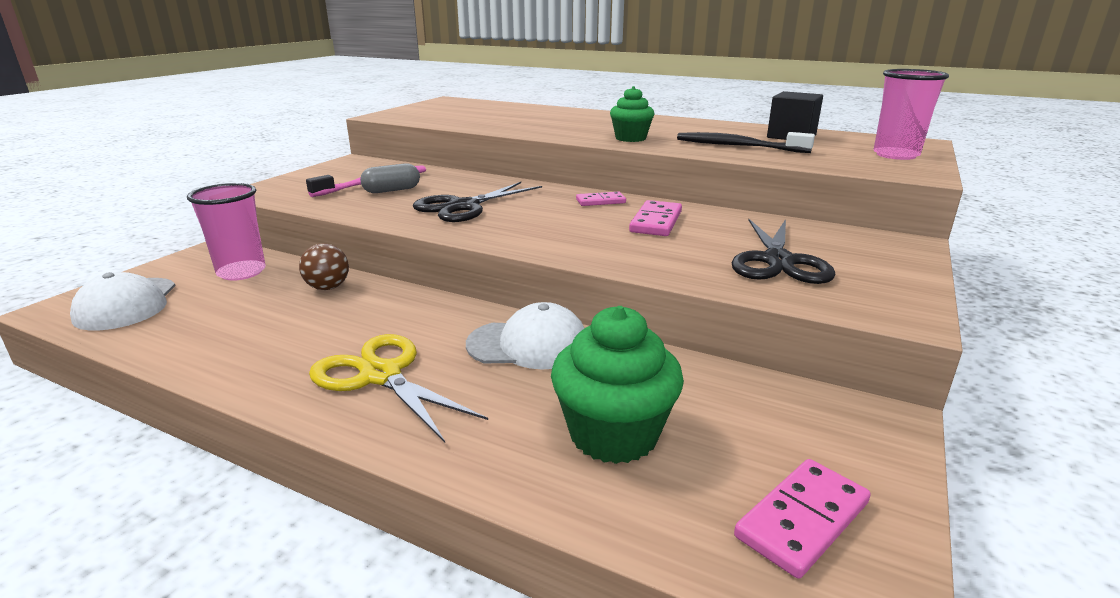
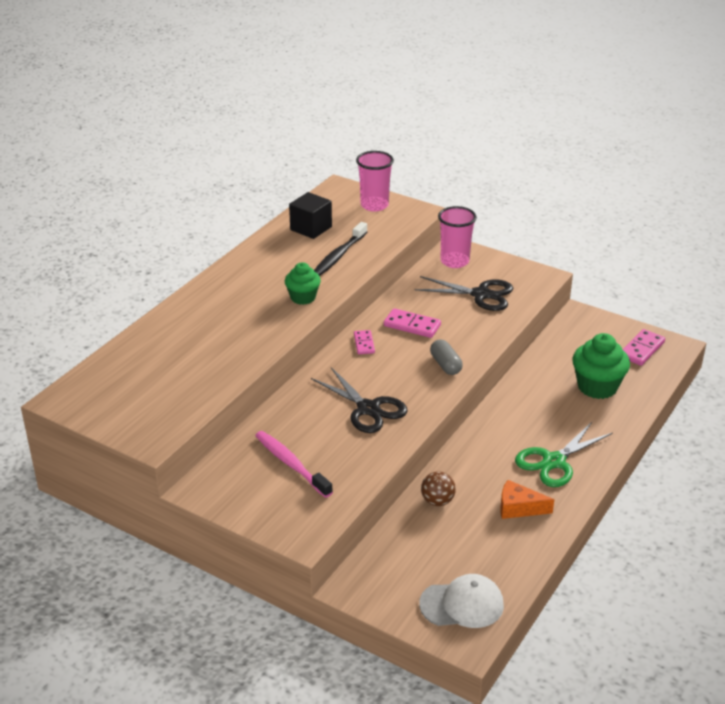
camera: 85 degrees left, 10 degrees up
pink cup [187,183,266,281] -> pink cup moved to [438,206,477,268]
yellow scissors [309,334,488,443] -> green scissors [515,422,613,487]
grey capsule [360,163,420,193] -> grey capsule moved to [430,339,463,375]
white cap [466,302,585,370] -> none
pink domino [734,459,871,579] -> pink domino turned 75 degrees clockwise [622,329,665,366]
none -> orange cheese [500,480,554,519]

